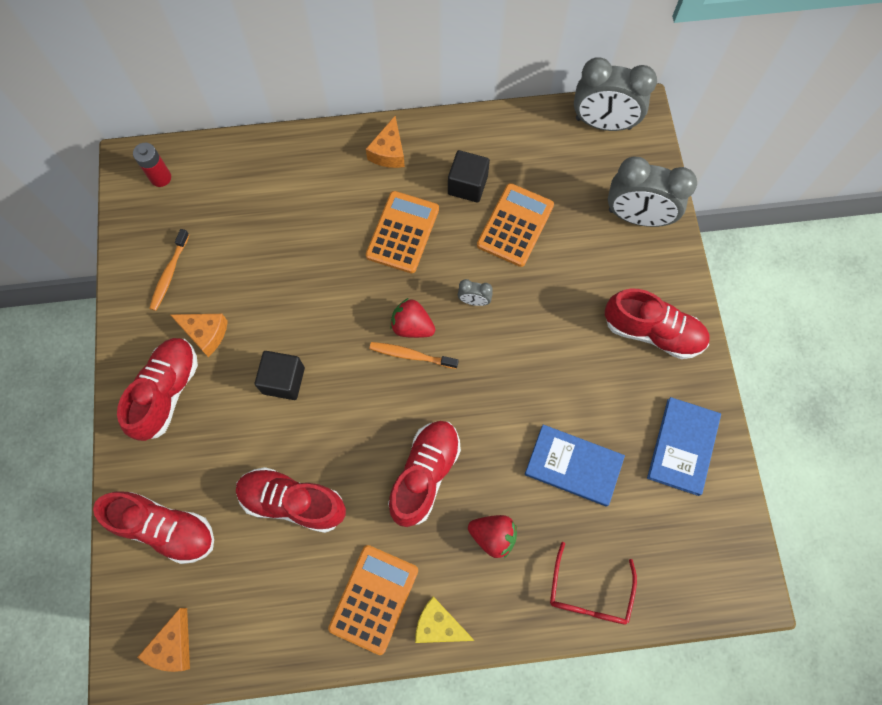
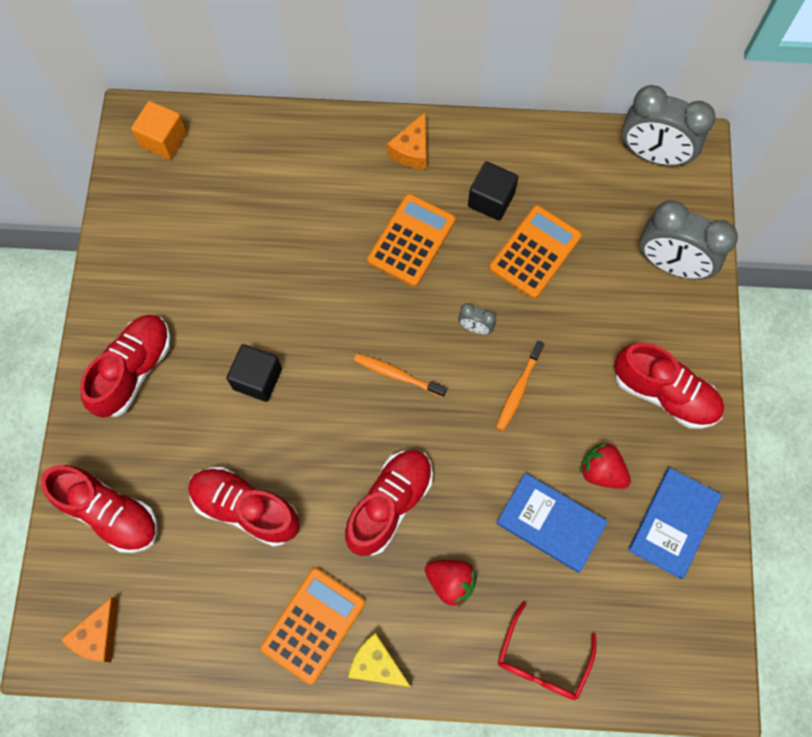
camera: 10 degrees right, 0 degrees up
red battery [133,143,171,187] -> orange cube [131,101,187,160]
orange toothbrush [149,229,189,311] -> orange toothbrush moved to [496,341,544,431]
orange cheese [170,314,228,357] -> none
red strawberry [390,298,435,338] -> red strawberry moved to [580,443,631,489]

